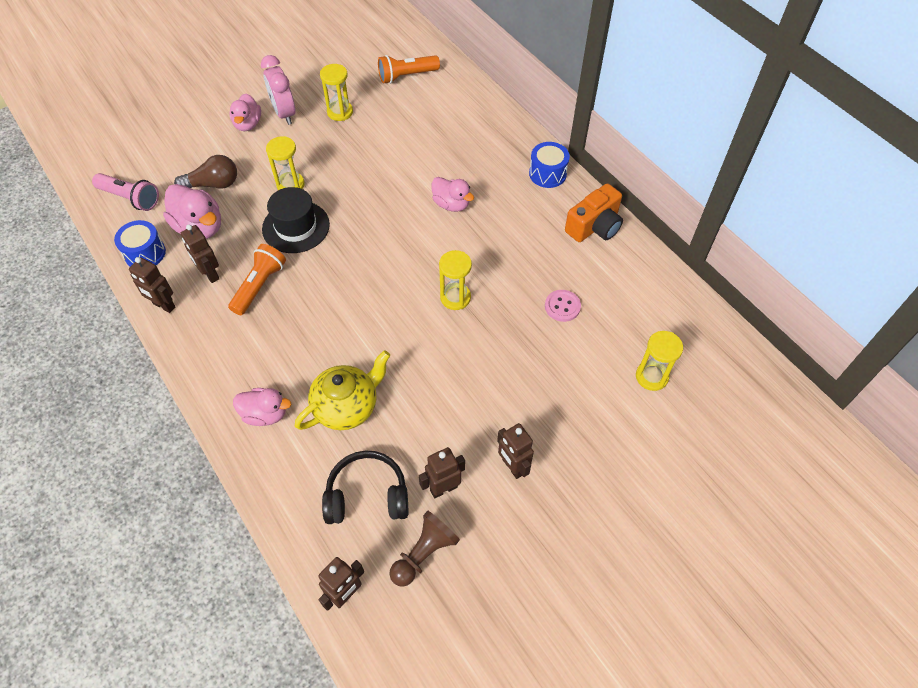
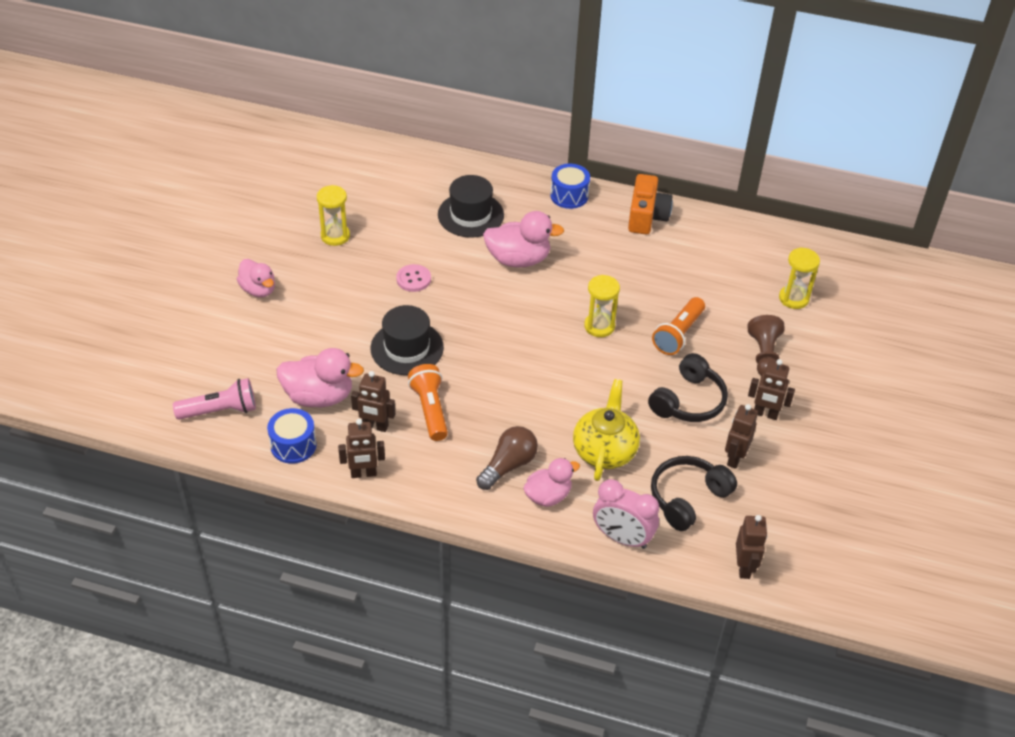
camera: 40 degrees left, 10 degrees down
brown light bulb [174,155,237,189] -> brown light bulb moved to [476,426,538,490]
pink clock [261,55,296,125] -> pink clock moved to [593,479,659,549]
yellow hourglass [266,136,305,190] -> none
orange flashlight [378,55,440,84] -> orange flashlight moved to [652,297,705,355]
brown pawn [389,511,460,587] -> brown pawn moved to [748,315,785,376]
pink duck [432,177,474,212] -> pink duck [483,211,564,267], size x1.50
pink button [545,290,581,322] -> pink button moved to [396,264,431,292]
none -> black hat [438,175,504,238]
none -> black headphones [648,353,728,422]

